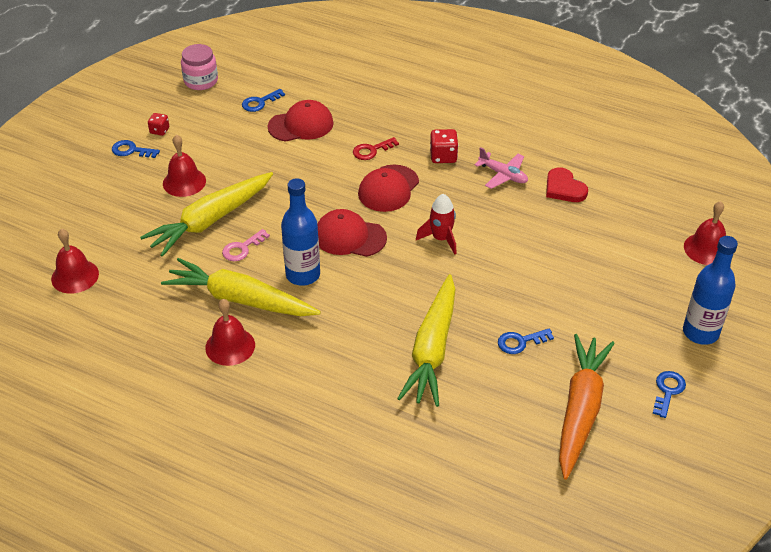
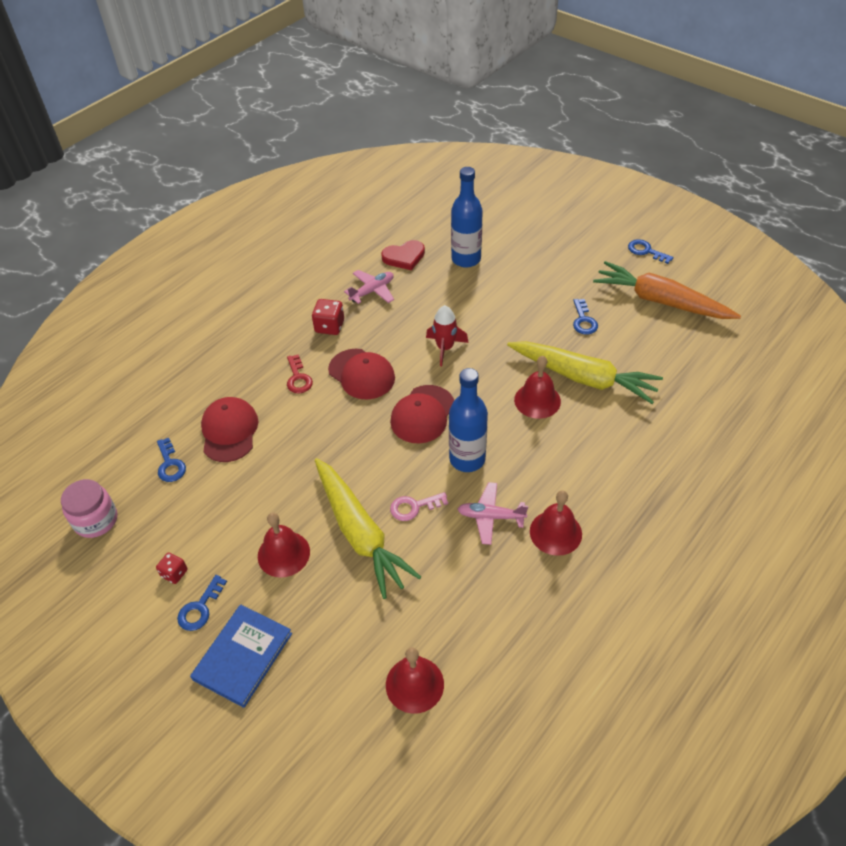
camera: 75 degrees left, 5 degrees up
yellow carrot [161,258,321,316] -> pink plane [458,482,528,545]
pink key [222,229,270,261] -> pink key turned 105 degrees clockwise [390,492,448,521]
blue bottle [683,236,738,345] -> blue bottle moved to [451,167,483,268]
red bell [684,201,726,265] -> red bell moved to [514,356,561,419]
none -> blue book [190,604,292,708]

